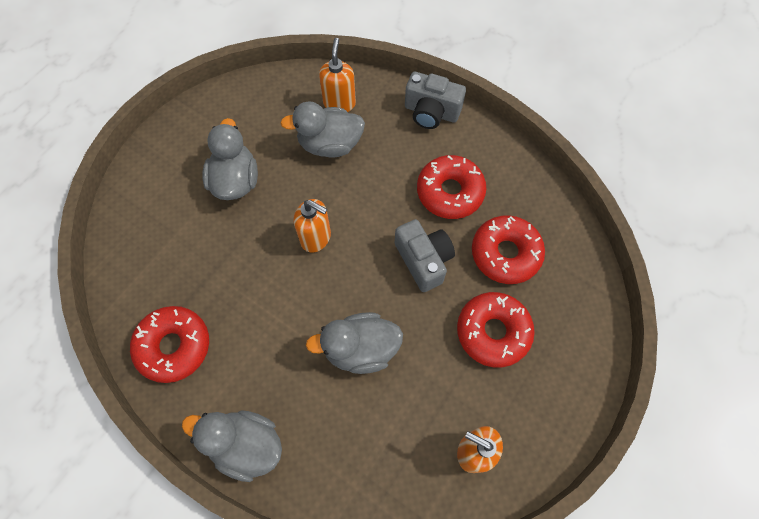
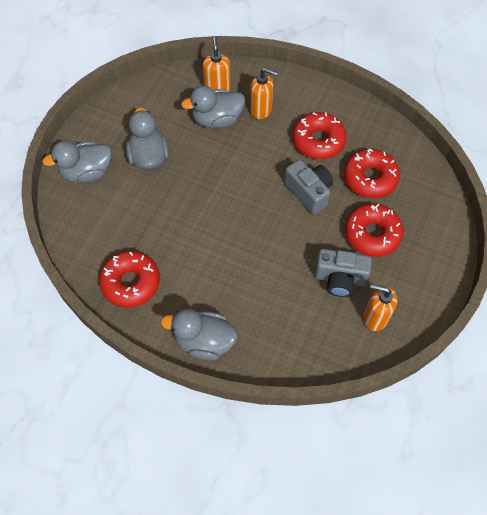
camera: 10 degrees left, 5 degrees down
orange soap dispenser [294,199,331,252] -> orange soap dispenser moved to [250,68,278,119]
grey duck [306,312,403,374] -> grey duck moved to [42,140,112,183]
grey camera [405,72,466,129] -> grey camera moved to [315,249,372,297]

